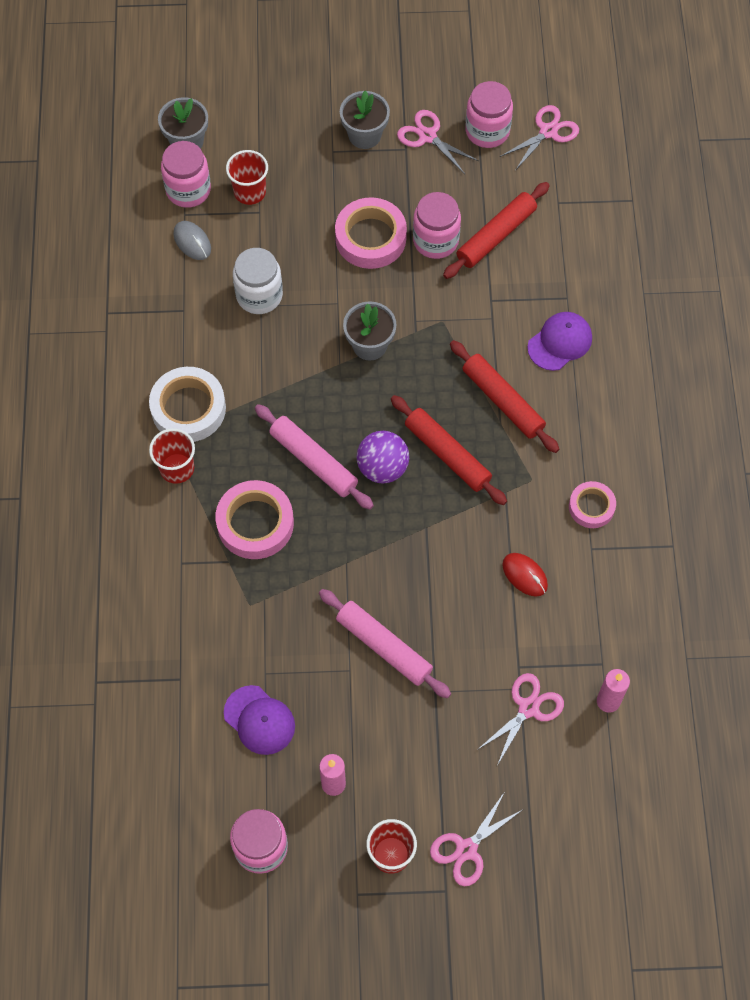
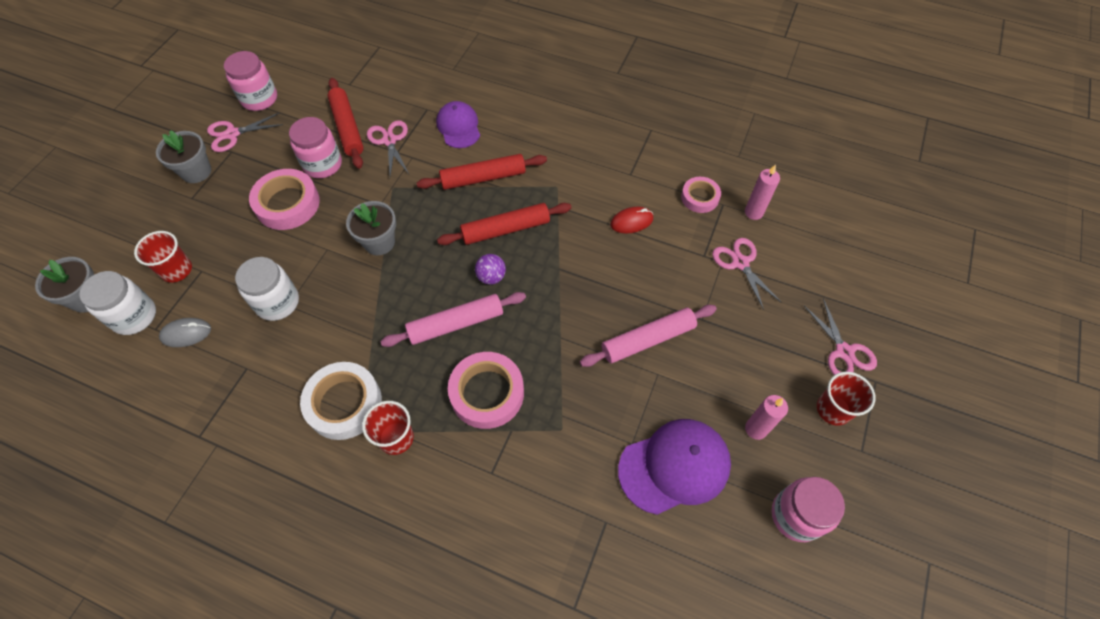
camera: 65 degrees left, 5 degrees down
pink jar [161,141,211,208] -> white jar [79,271,156,335]
purple cap [224,685,295,755] -> purple cap [618,419,731,515], size x1.53
purple ball [356,431,409,484] -> purple ball [475,254,506,285], size x0.65
pink scissors [500,105,579,171] -> pink scissors moved to [367,120,409,176]
pink tape [569,481,616,528] -> pink tape moved to [681,177,721,213]

